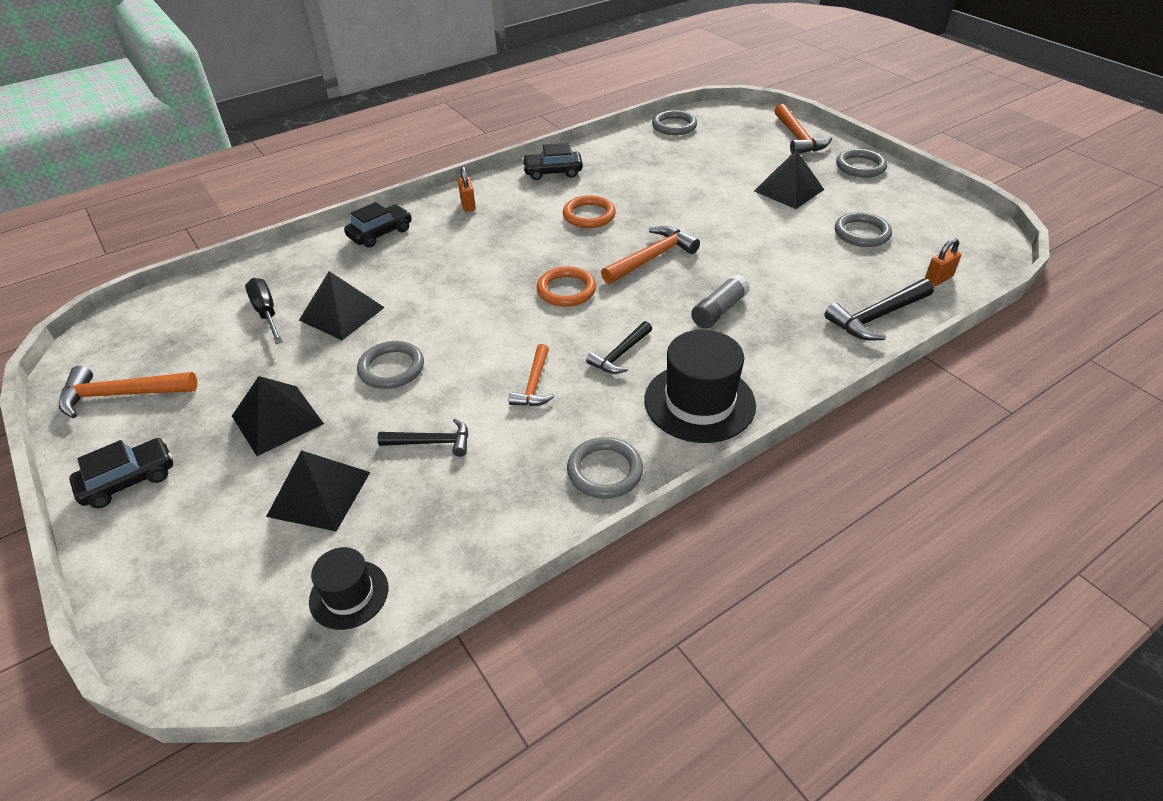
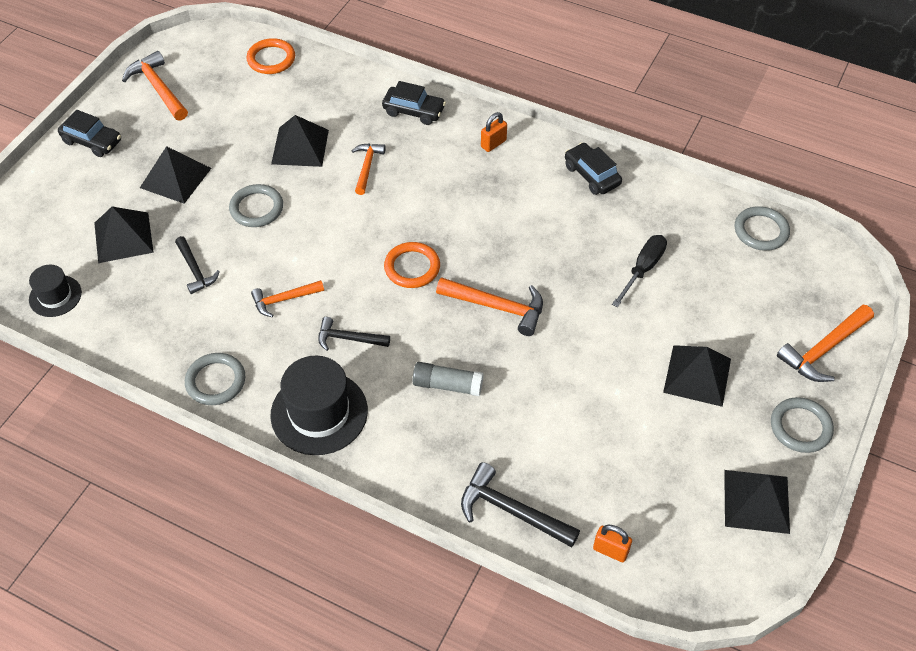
camera: 60 degrees right, 10 degrees up
black screwdriver [245,278,283,344] -> black screwdriver moved to [612,235,667,307]
orange ring [563,195,616,228] -> orange ring moved to [247,38,295,74]
grey ring [835,212,892,247] -> none
none -> orange hammer [352,143,386,195]
none -> black pyramid [724,470,790,534]

